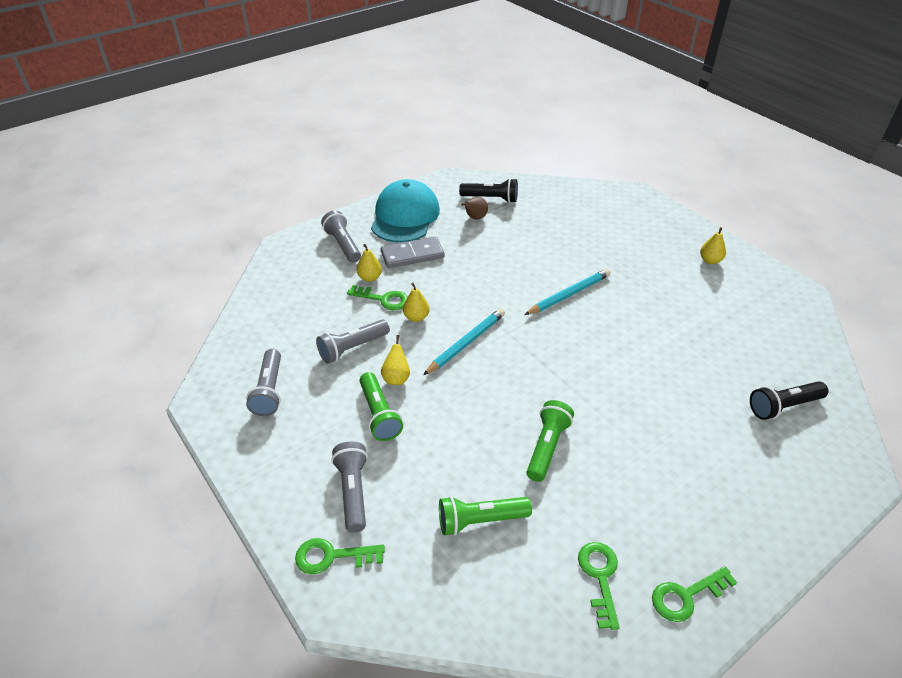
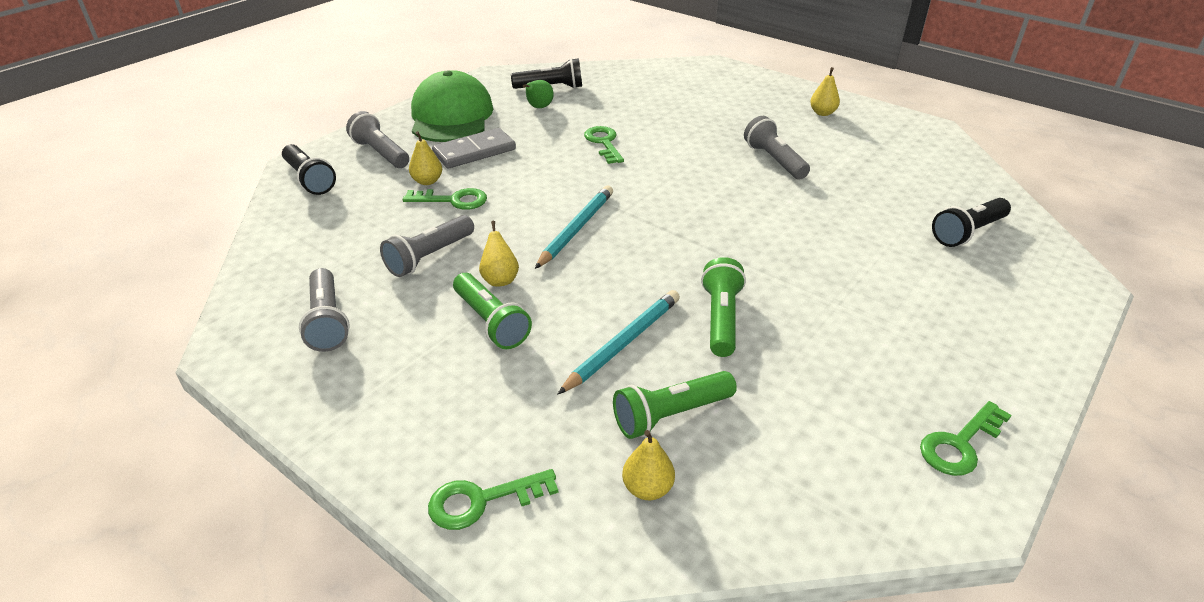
camera: 15 degrees left, 5 degrees down
grey flashlight [331,441,368,533] -> grey flashlight moved to [744,116,810,179]
turquoise cap [371,179,440,243] -> green cap [411,70,493,142]
yellow pear [403,283,429,322] -> yellow pear moved to [622,430,675,500]
brown pear [461,197,488,220] -> green pear [523,80,554,108]
turquoise pencil [524,269,611,315] -> turquoise pencil moved to [558,290,680,394]
green key [578,542,620,630] -> green key moved to [584,126,624,164]
none -> black flashlight [282,144,336,195]

